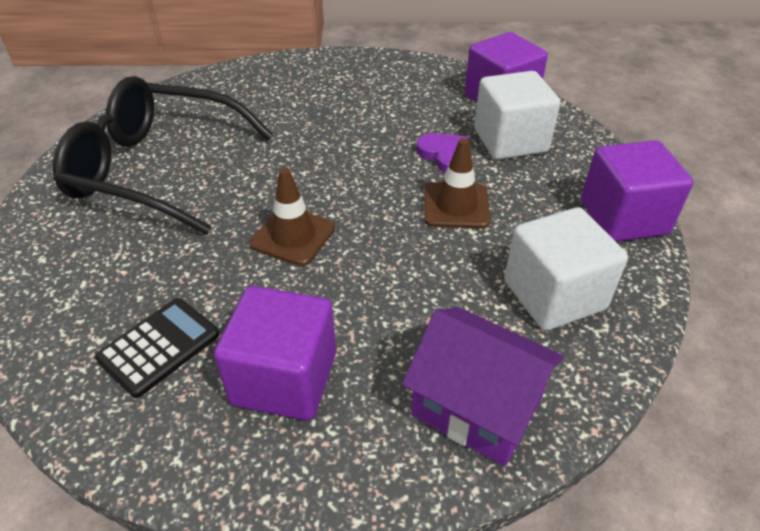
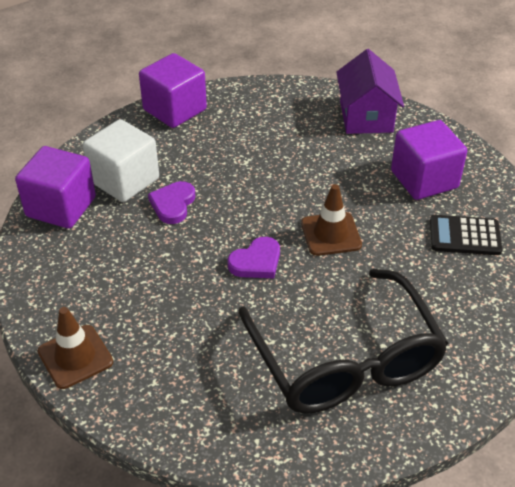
camera: 125 degrees left, 0 degrees up
brown traffic cone [424,138,491,228] -> brown traffic cone moved to [38,307,113,389]
white cube [504,207,628,331] -> none
none -> purple heart [227,237,280,278]

